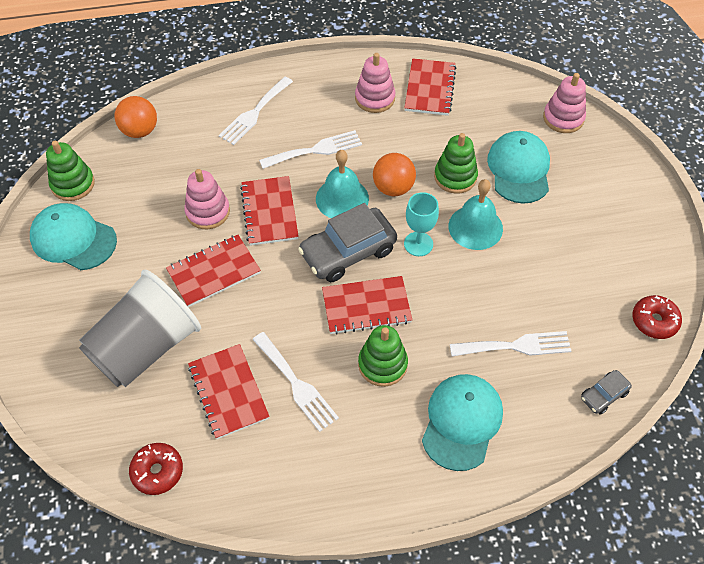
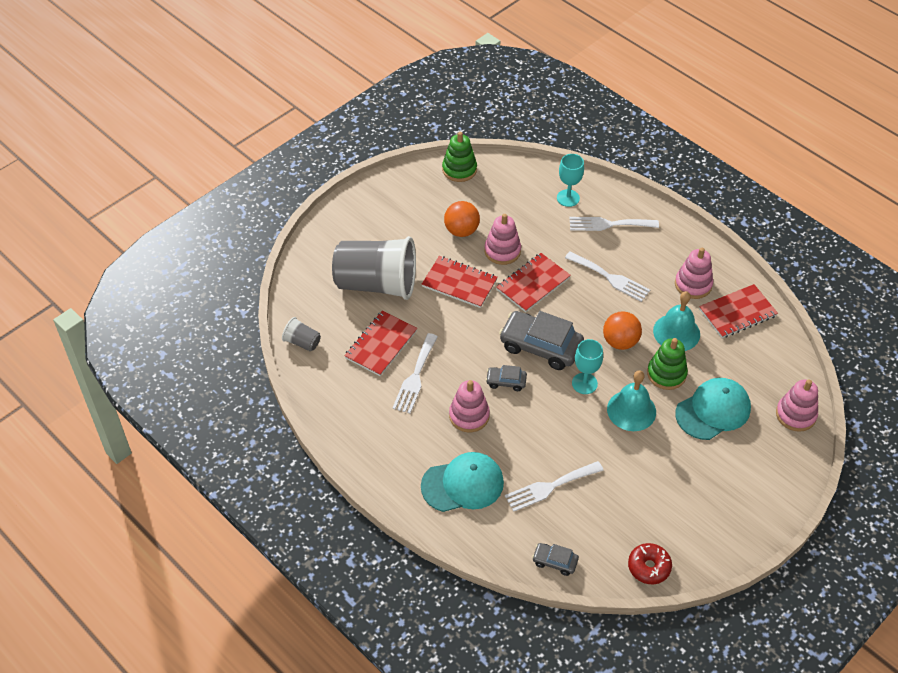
camera: 55 degrees right, 5 degrees down
turquoise cap [30,203,117,270] -> none
orange ball [115,96,157,138] -> orange ball moved to [444,201,480,237]
red donut [129,443,183,495] -> grey cup [282,317,321,351]
turquoise bell [316,150,369,218] -> turquoise bell moved to [653,291,700,351]
red notebook [322,276,412,335] -> grey car [486,365,527,391]
green stacking toy [358,325,408,387] -> pink stacking toy [449,380,490,432]
white fork [450,331,571,356] -> white fork turned 105 degrees clockwise [505,461,604,512]
none -> turquoise goblet [557,154,584,207]

